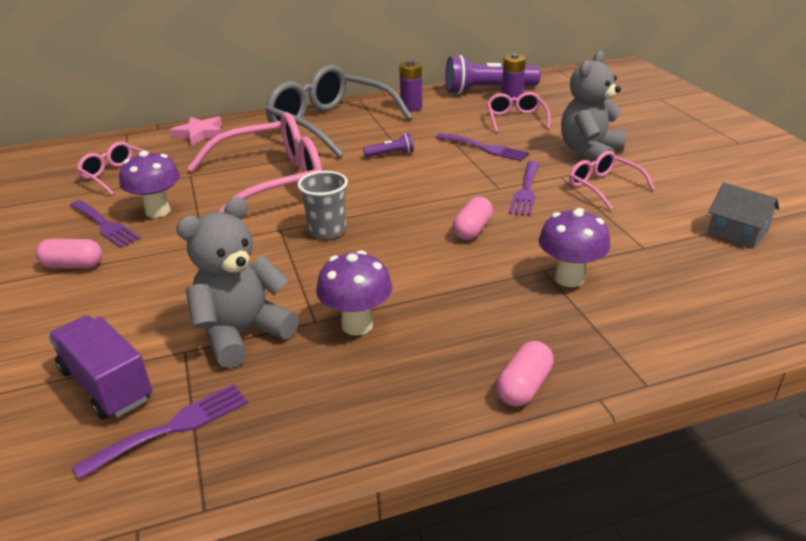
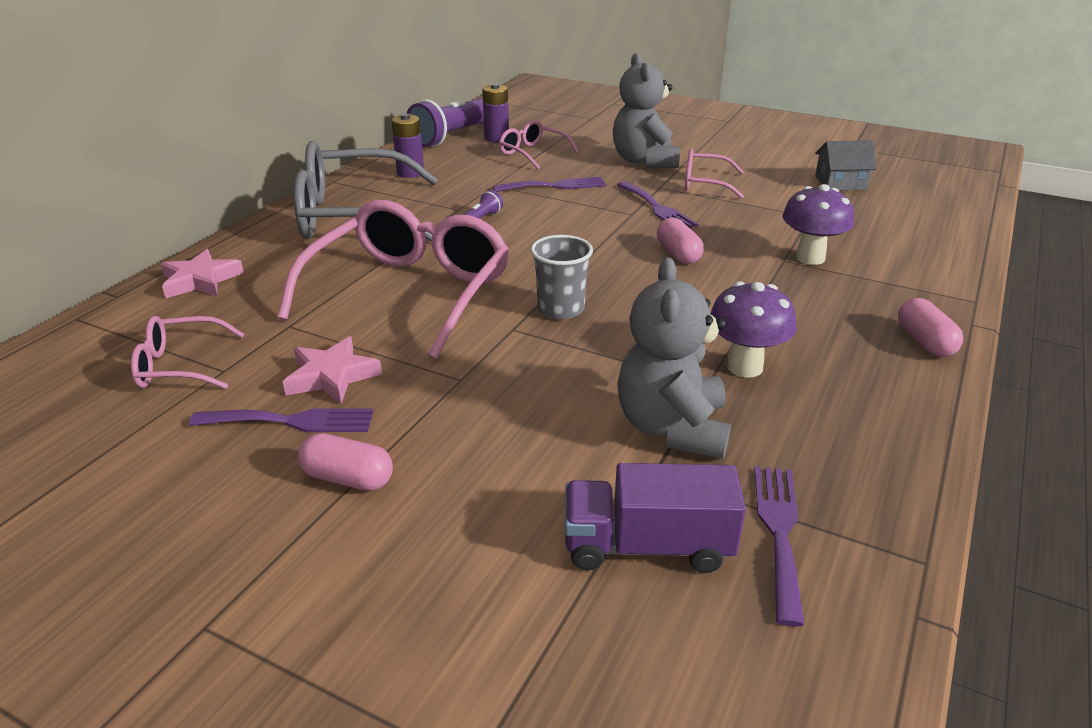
camera: 45 degrees left, 0 degrees up
pink capsule [36,239,102,269] -> pink capsule turned 60 degrees clockwise [298,433,393,491]
purple mushroom [119,151,180,218] -> pink star [283,336,382,404]

